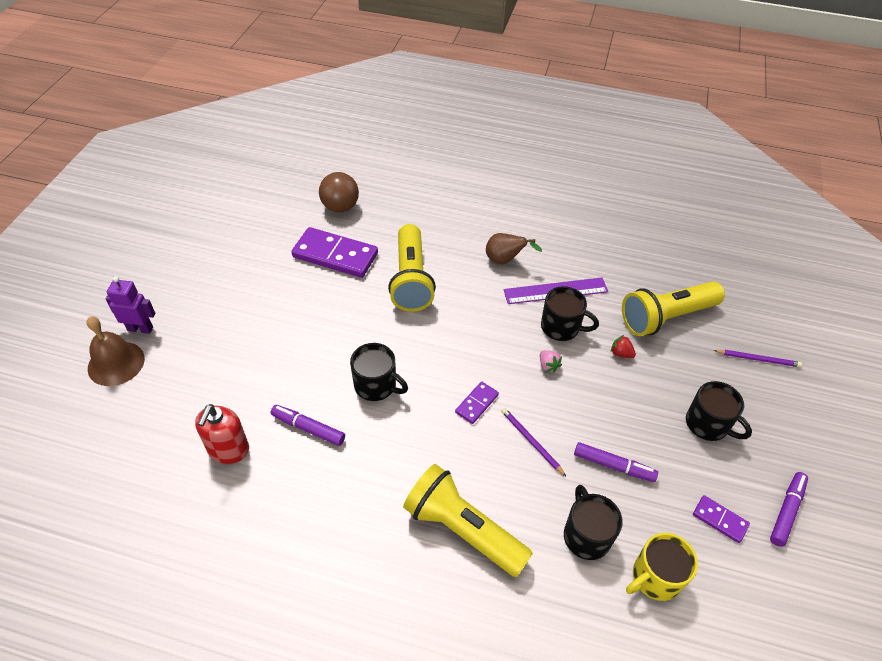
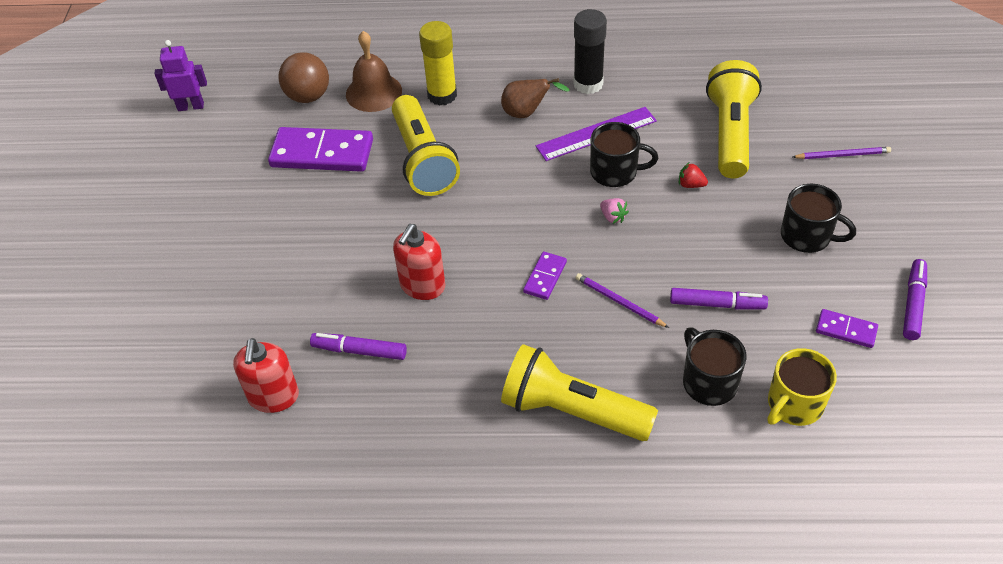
camera: 10 degrees left, 0 degrees up
brown bell [86,316,145,386] -> brown bell moved to [346,31,402,112]
purple robot [106,276,155,334] -> purple robot moved to [154,40,207,111]
black mug [350,343,408,401] -> red soap dispenser [393,224,445,300]
yellow flashlight [622,282,725,336] -> yellow flashlight turned 135 degrees clockwise [706,60,762,178]
none -> yellow glue stick [419,21,457,105]
none -> black glue stick [573,9,607,94]

